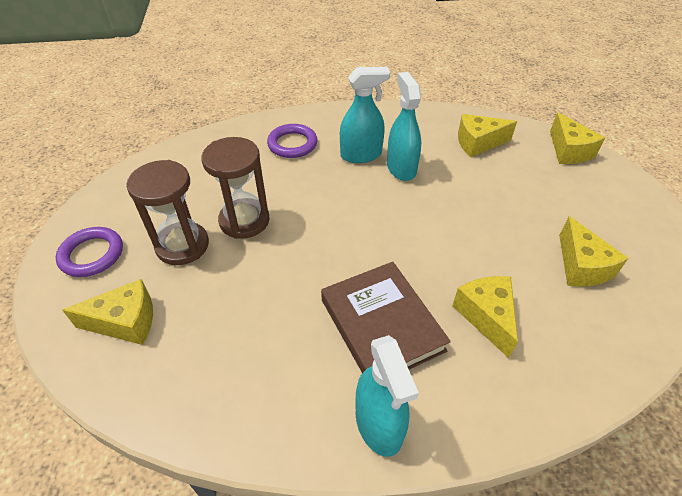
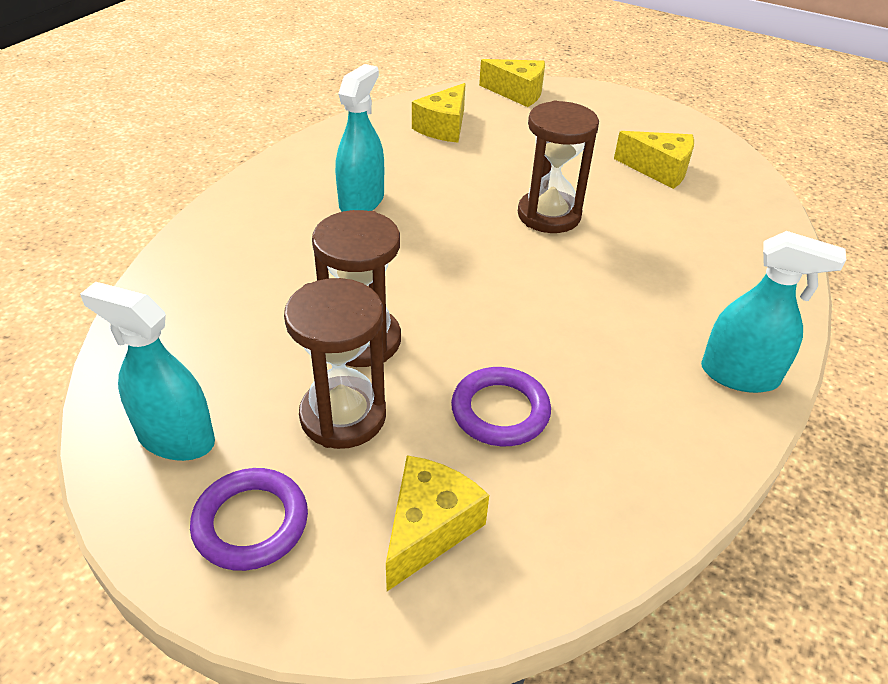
camera: 55 degrees left, 5 degrees down
purple ring [267,124,318,158] -> purple ring moved to [451,367,551,446]
brown book [321,262,451,373] -> none
turquoise spray bottle [387,72,421,181] -> turquoise spray bottle moved to [80,282,215,461]
yellow cheese [452,276,518,358] -> none
none -> brown hourglass [518,101,599,233]

